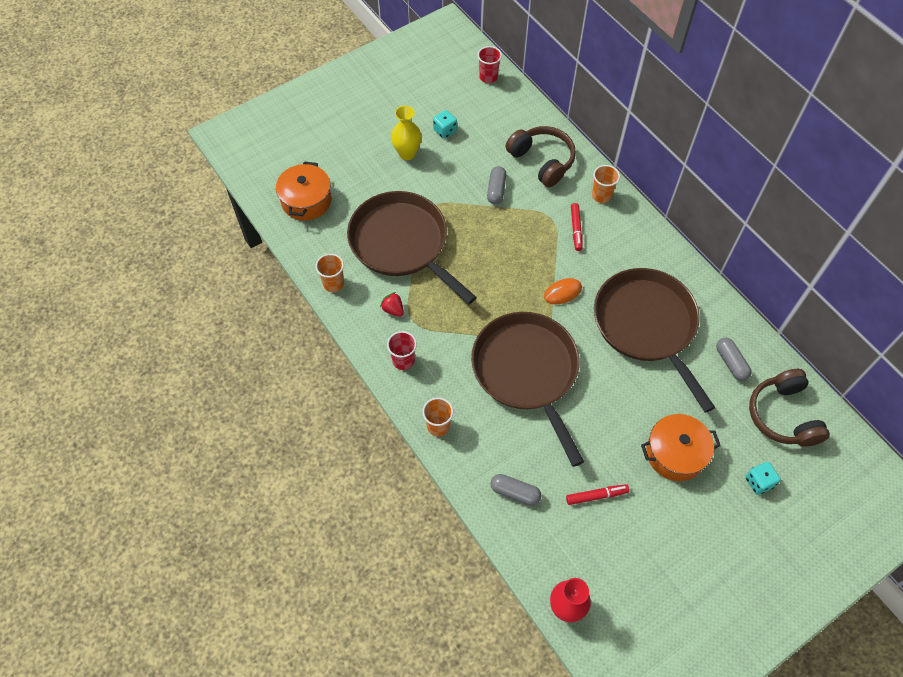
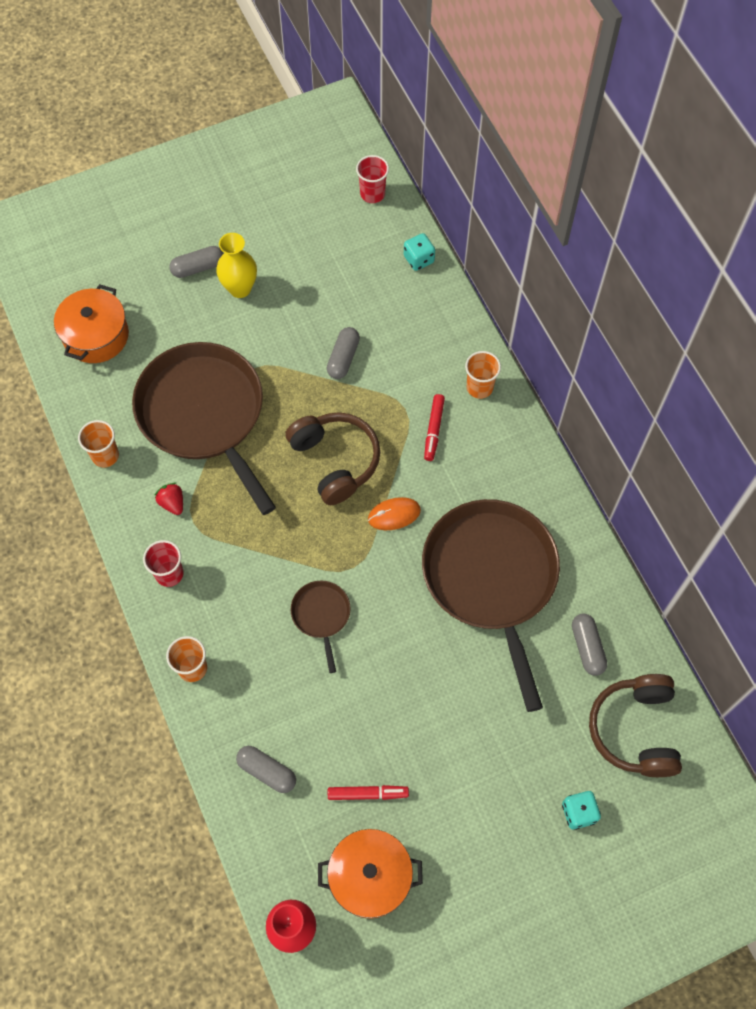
camera: 10 degrees right, 5 degrees up
turquoise dice [433,110,457,139] -> turquoise dice moved to [404,233,435,271]
brown pan [471,312,584,467] -> brown pan [290,581,351,673], size x0.43
brown headphones [506,126,576,187] -> brown headphones moved to [285,412,380,505]
orange pot [641,414,721,481] -> orange pot moved to [318,829,423,919]
none -> grey capsule [169,246,224,278]

